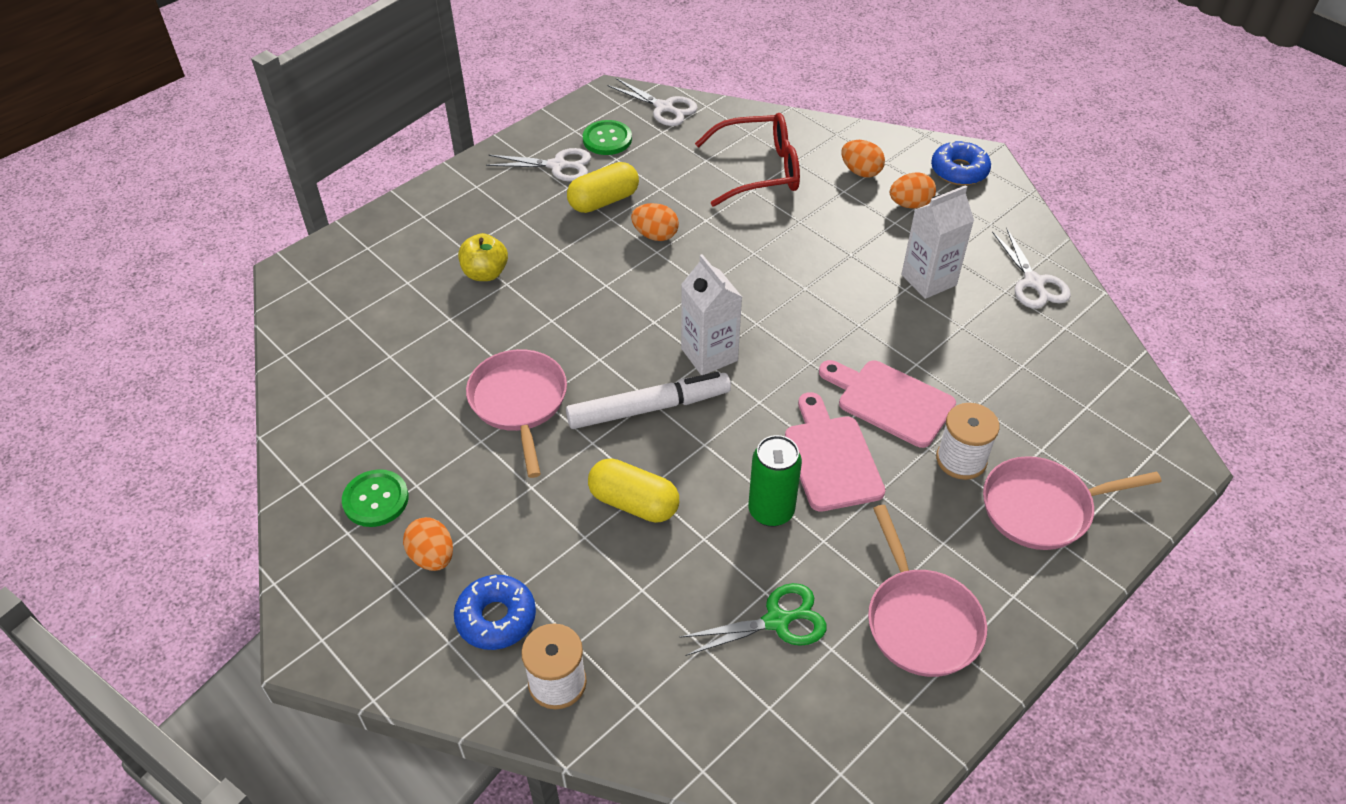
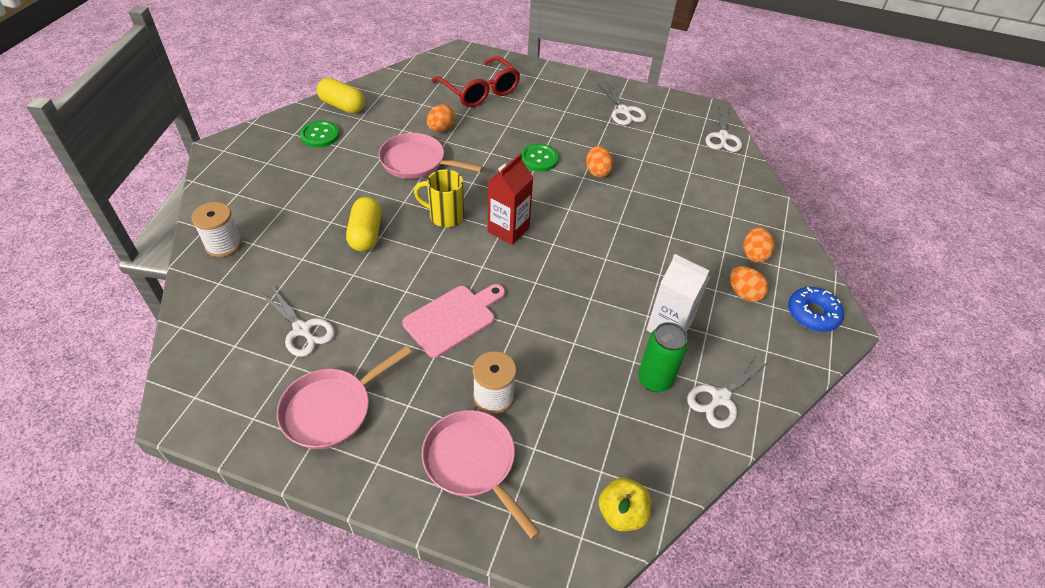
camera: 60 degrees right, 0 degrees up
orange egg [403,517,453,571] -> orange egg moved to [427,104,455,132]
blue donut [454,575,536,650] -> none
yellow apple [458,233,508,281] -> yellow apple moved to [598,478,651,531]
pink pan [466,349,567,478] -> pink pan turned 120 degrees counterclockwise [379,133,483,179]
white marker [566,372,731,429] -> yellow mug [414,169,464,227]
yellow capsule [567,162,639,213] -> yellow capsule moved to [317,78,365,114]
green button [583,120,632,155] -> green button moved to [521,144,559,172]
green scissors [679,583,827,656] -> white scissors [259,285,335,357]
white carton [681,254,742,375] -> red carton [488,153,533,245]
red glasses [695,113,800,207] -> red glasses moved to [432,56,520,107]
green can [748,435,802,527] -> green can moved to [638,322,688,392]
pink cutting board [819,360,956,448] -> none

